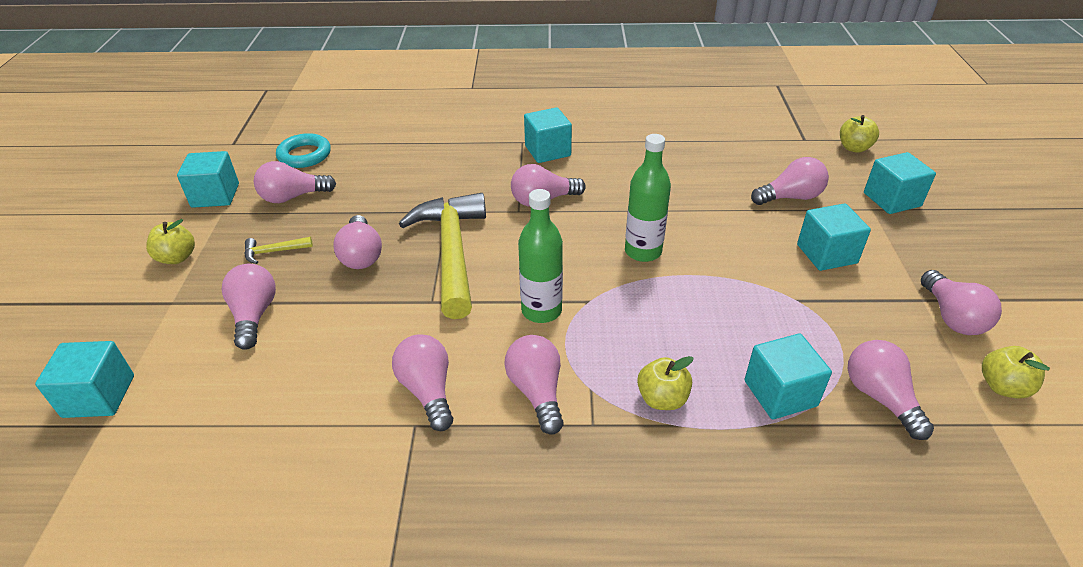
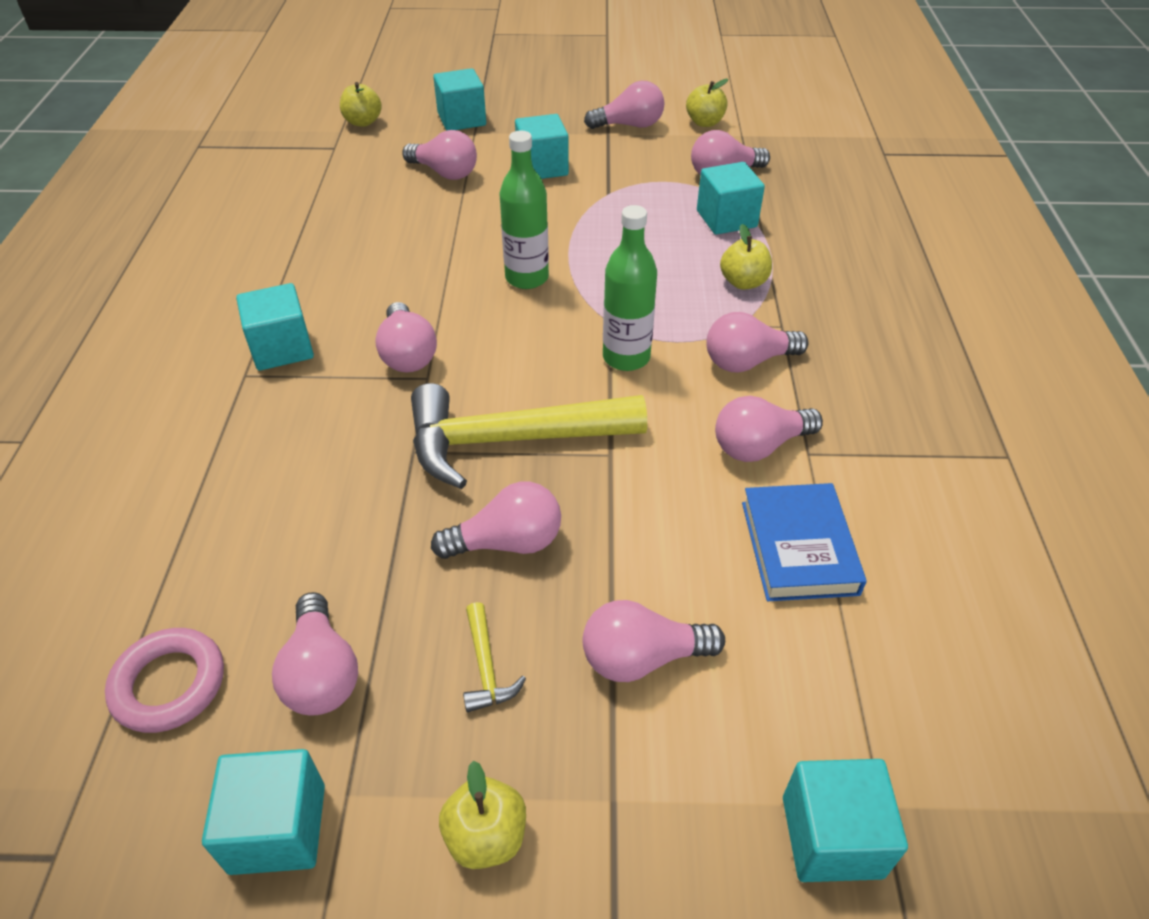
camera: 90 degrees left, 5 degrees up
turquoise ring [276,133,331,168] -> pink ring [105,628,224,733]
pink light bulb [751,157,829,205] -> pink light bulb turned 135 degrees clockwise [402,130,477,180]
none -> blue book [742,483,867,601]

